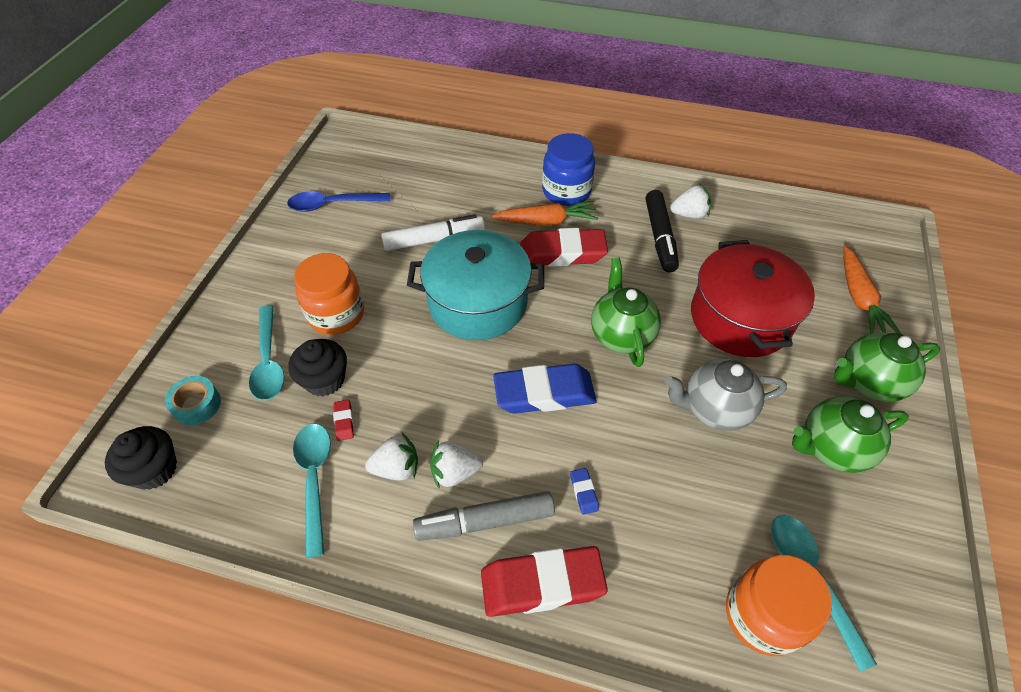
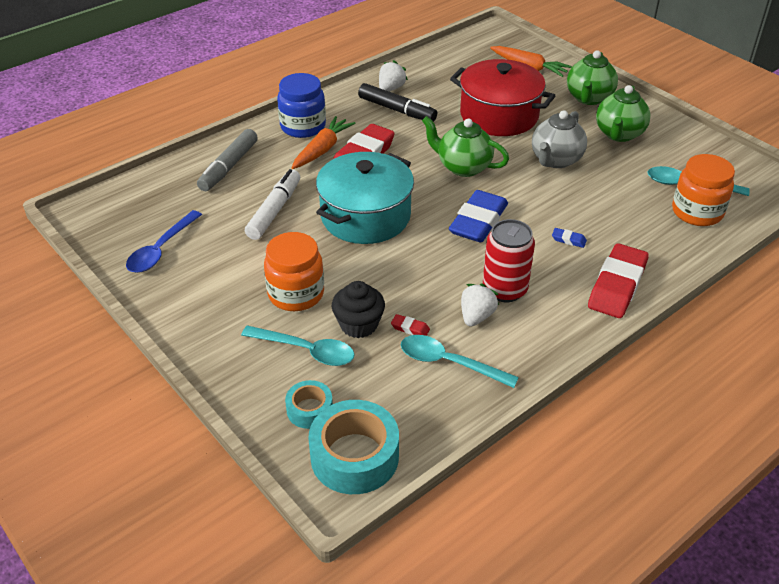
camera: 55 degrees left, 10 degrees down
black cupcake [105,426,177,490] -> turquoise tape [308,400,399,494]
grey marker [413,491,555,541] -> grey marker moved to [197,129,258,191]
white strawberry [430,440,483,488] -> red can [483,219,535,302]

